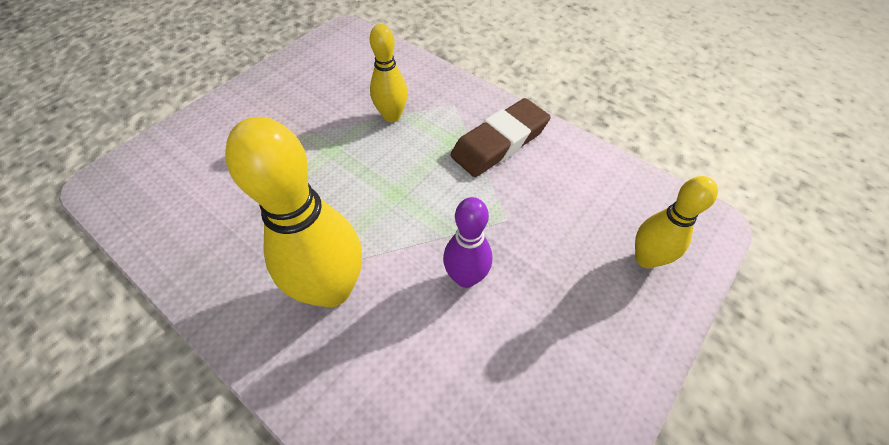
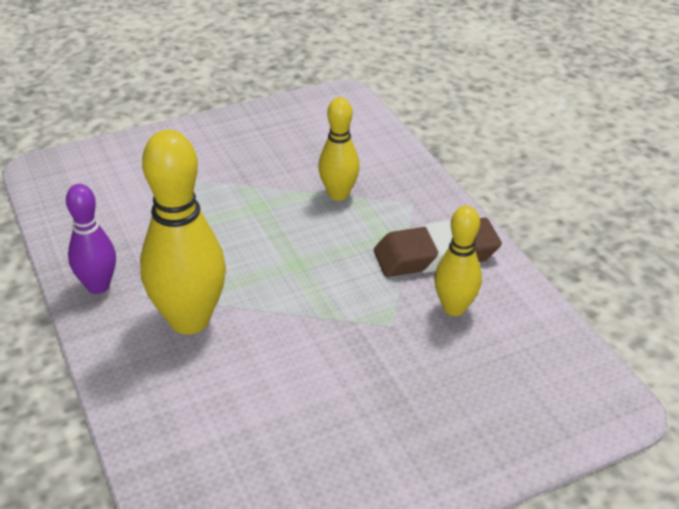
camera: 25 degrees right, 15 degrees down
purple bowling pin [443,197,492,288] -> purple bowling pin moved to [66,184,116,294]
yellow bowling pin [635,176,718,269] -> yellow bowling pin moved to [434,206,482,316]

